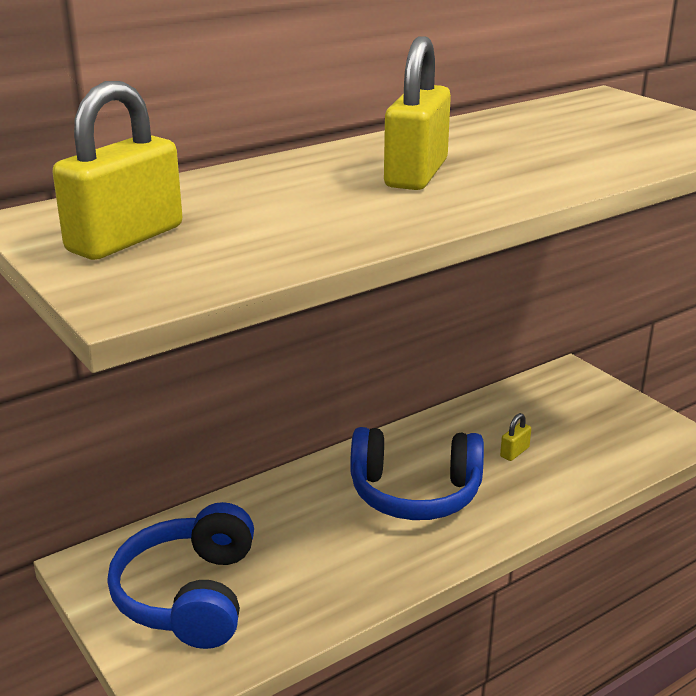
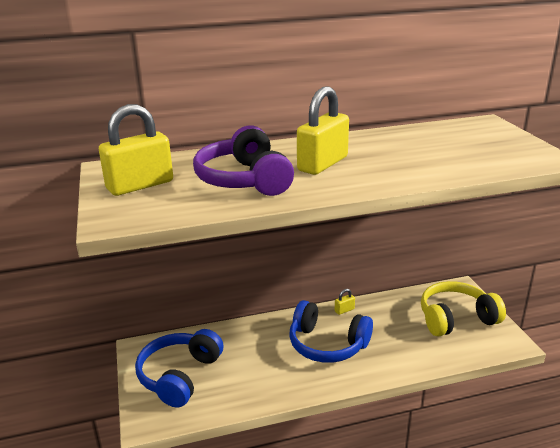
camera: 20 degrees right, 0 degrees up
yellow padlock [500,413,531,461] -> yellow padlock moved to [335,289,355,315]
none -> purple headphones [193,125,294,196]
none -> yellow headphones [421,281,506,336]

